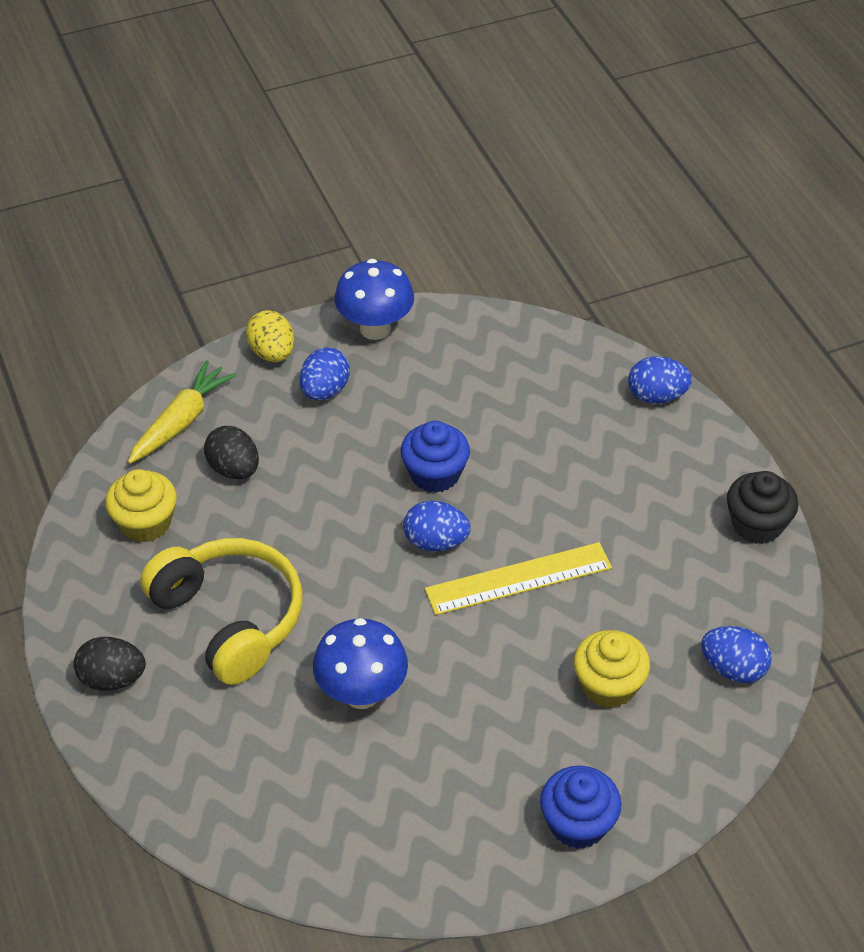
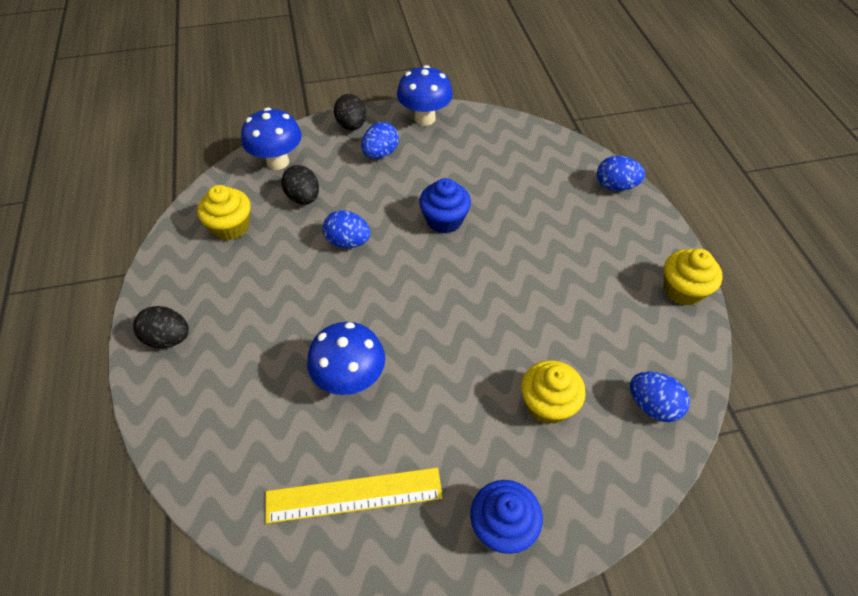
camera: 10 degrees right, 5 degrees up
yellow carrot [128,360,236,464] -> blue mushroom [241,107,302,170]
yellow headphones [140,538,303,685] -> none
yellow egg [246,310,294,362] -> black egg [334,94,366,131]
blue egg [403,501,471,552] -> blue egg moved to [323,210,371,248]
yellow ruler [425,542,612,615] -> yellow ruler moved to [265,468,443,524]
black cupcake [727,471,798,544] -> yellow cupcake [664,249,723,306]

